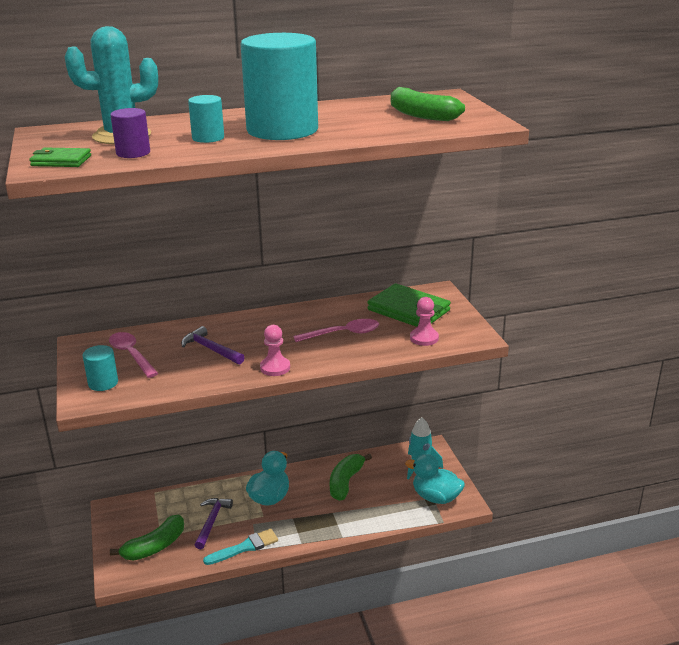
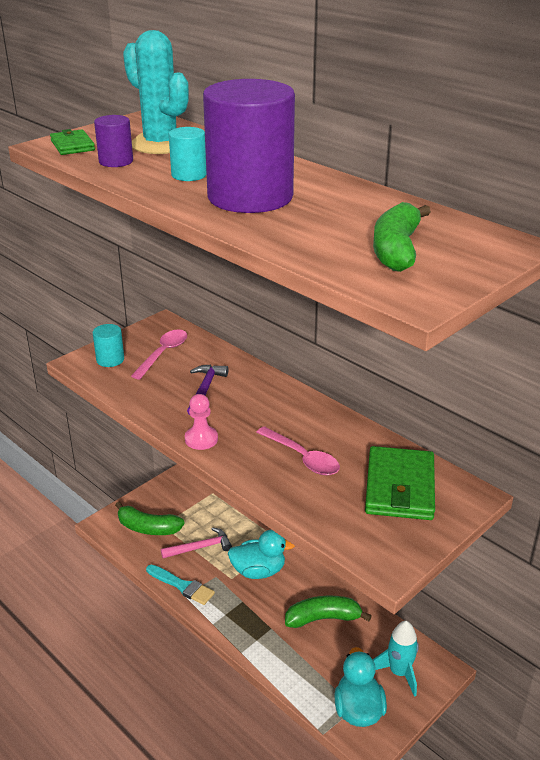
camera: 60 degrees right, 5 degrees up
purple hammer [195,498,233,549] -> pink hammer [161,527,232,558]
turquoise cylinder [241,33,318,140] -> purple cylinder [203,79,295,213]
pink pawn [410,297,439,346] -> none

